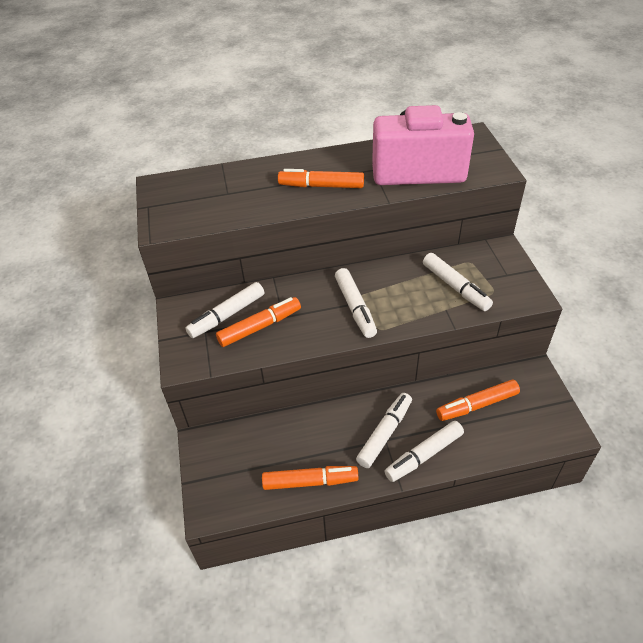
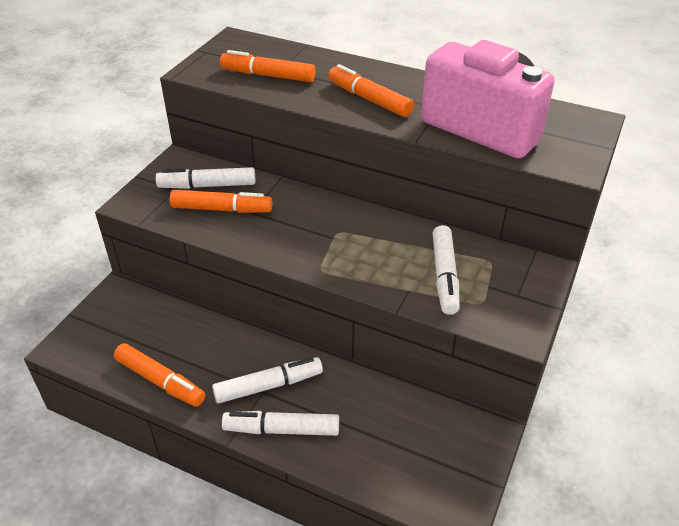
camera: 35 degrees right, 5 degrees down
white marker [335,268,377,338] -> none
orange marker [436,380,520,421] -> orange marker moved to [220,50,315,82]

